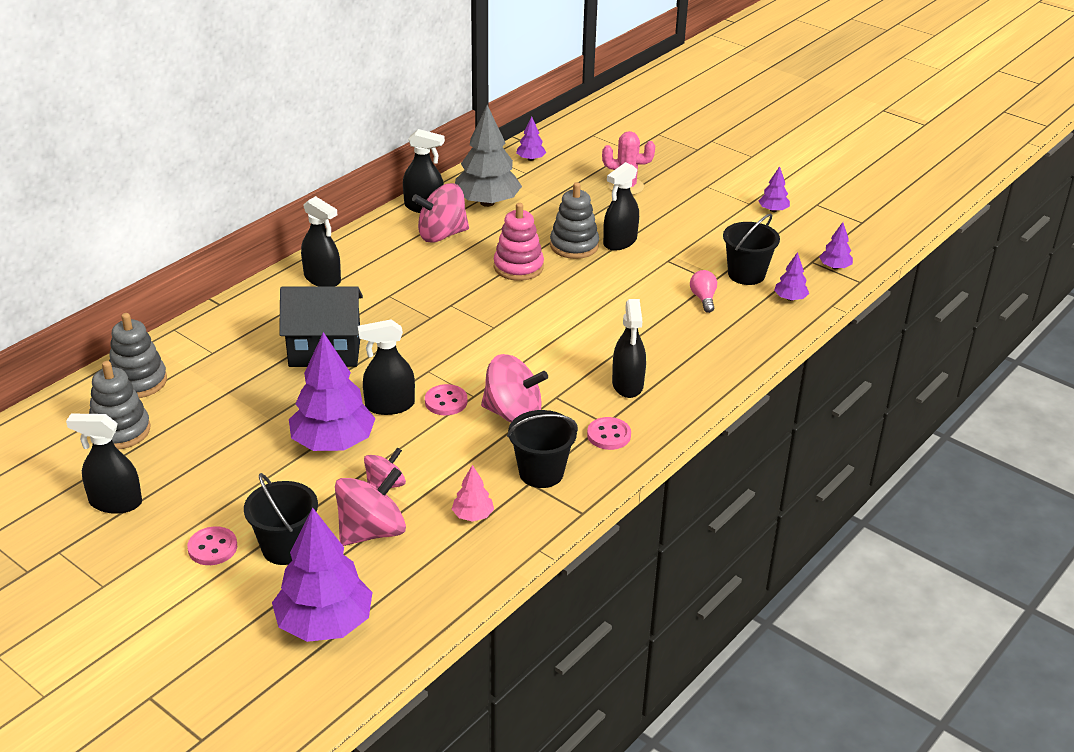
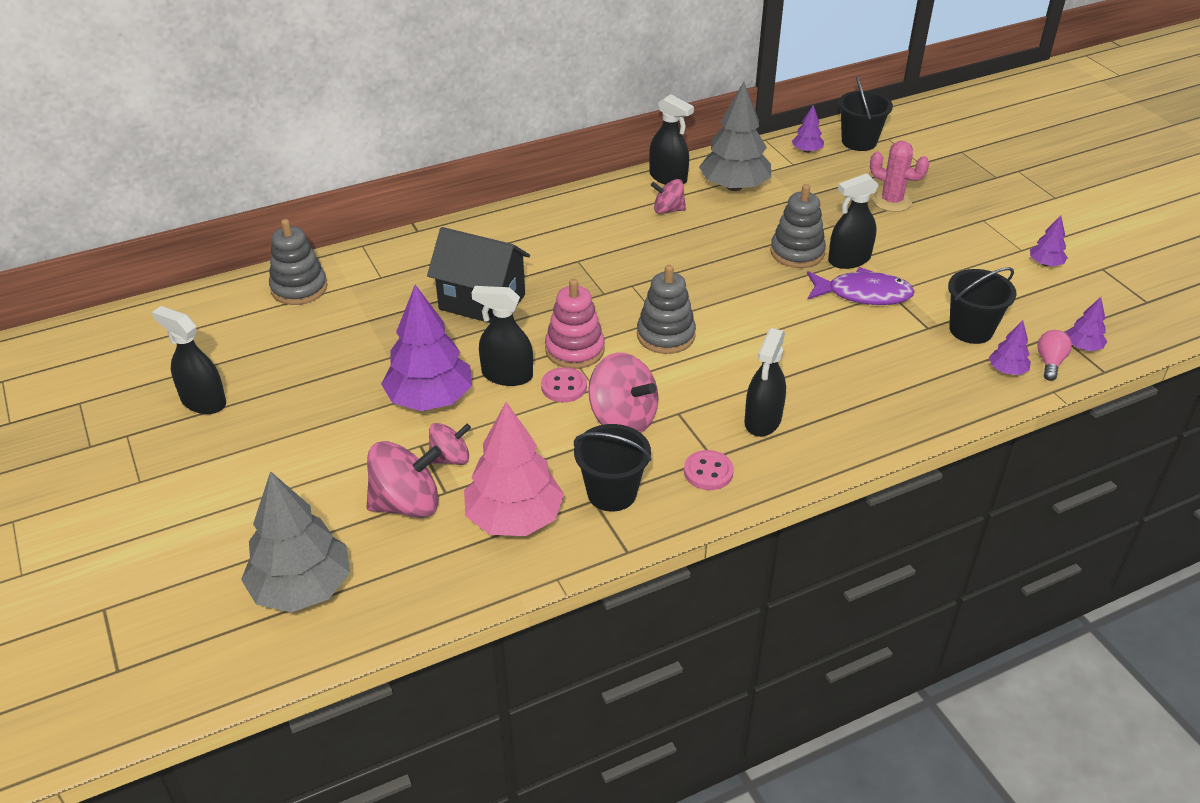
camera: 25 degrees right, 5 degrees up
grey stacking toy [89,361,150,449] -> grey stacking toy moved to [637,265,696,354]
pink button [187,526,237,565] -> none
black bucket [244,473,318,565] -> black bucket moved to [838,76,893,151]
purple tree [272,507,373,642] -> grey tree [241,471,350,612]
black spray bottle [301,196,341,287] -> none
pink spinning top [412,183,469,243] -> pink spinning top [651,179,686,214], size x0.60
pink tree [452,465,494,522] -> pink tree [464,402,564,536], size x2.15
pink stacking toy [494,203,544,281] -> pink stacking toy moved to [545,279,605,369]
pink light bulb [690,270,717,313] -> pink light bulb moved to [1037,330,1072,381]
none -> purple fish [807,267,915,305]

